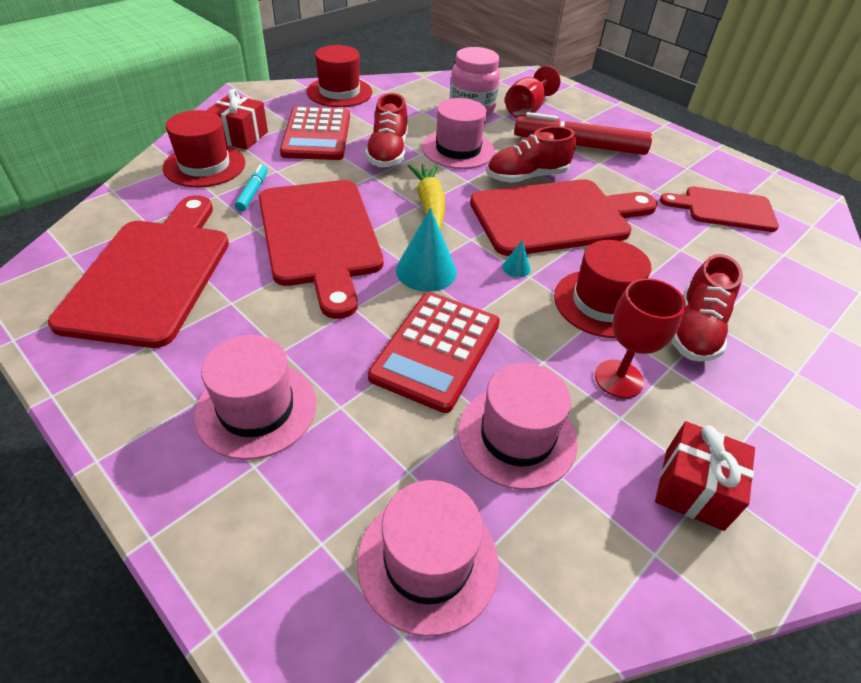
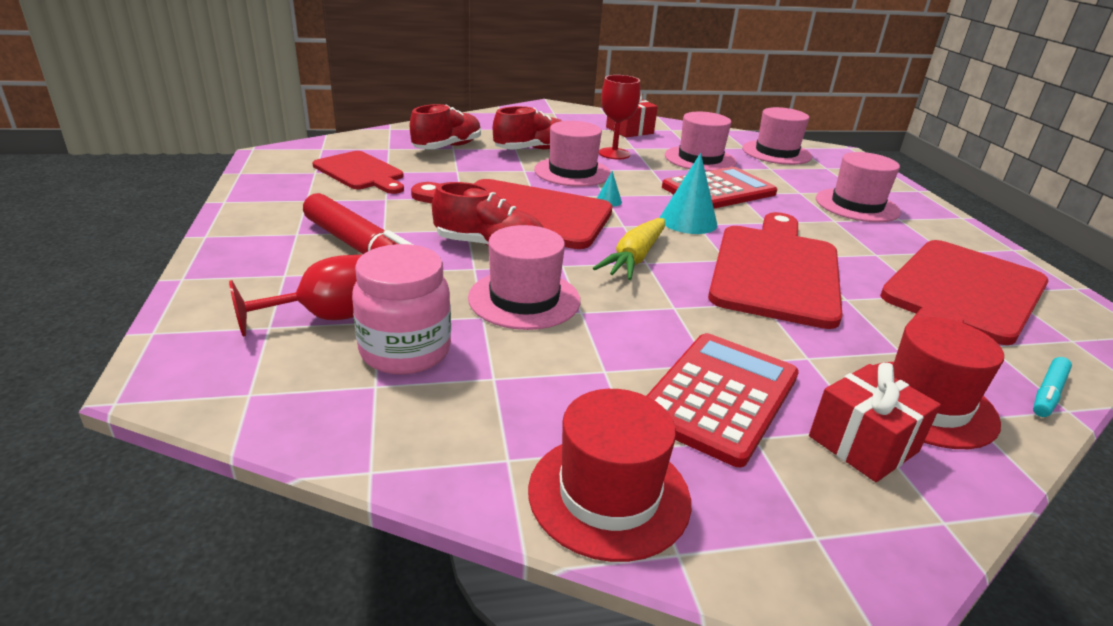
camera: 145 degrees left, 15 degrees down
turquoise marker [235,164,268,211] -> turquoise marker moved to [1033,357,1072,417]
red shoe [365,93,408,167] -> red shoe moved to [410,104,481,149]
red hat [554,240,651,338] -> pink hat [534,121,611,187]

